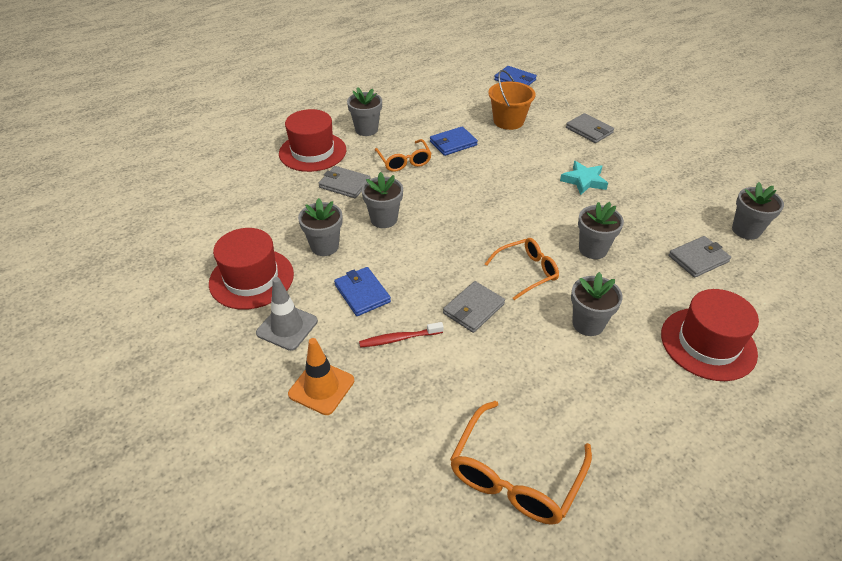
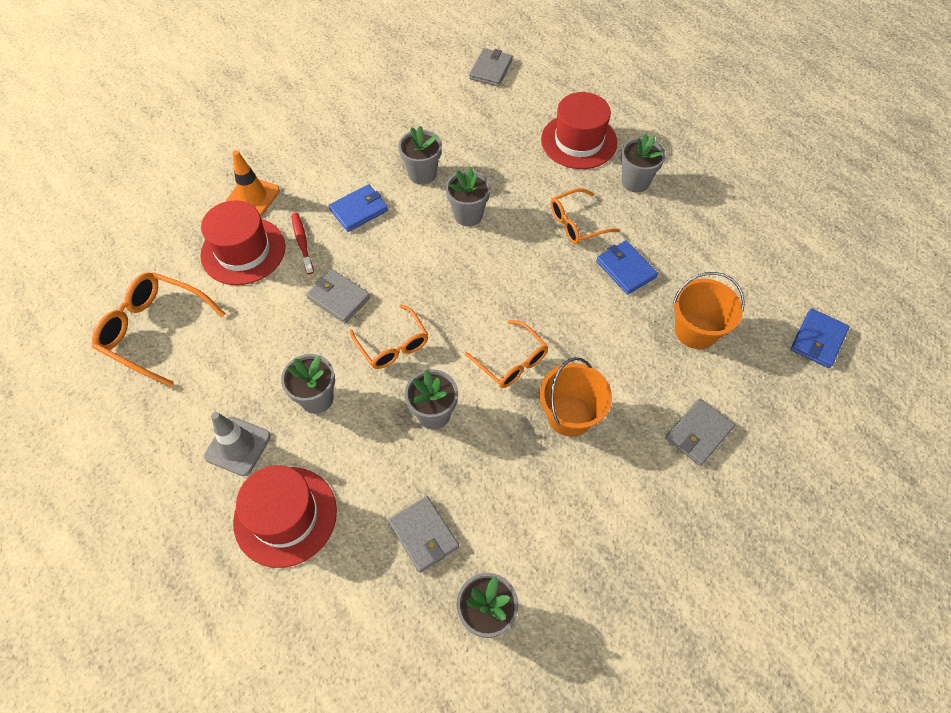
camera: 85 degrees right, 15 degrees up
red hat [209,228,294,310] -> red hat moved to [200,200,285,285]
grey traffic cone [256,277,318,351] -> grey traffic cone moved to [204,412,271,476]
grey wallet [319,166,371,198] -> grey wallet moved to [469,48,513,86]
turquoise star [560,161,608,195] -> orange bucket [540,357,612,437]
none -> orange glasses [465,320,548,388]

